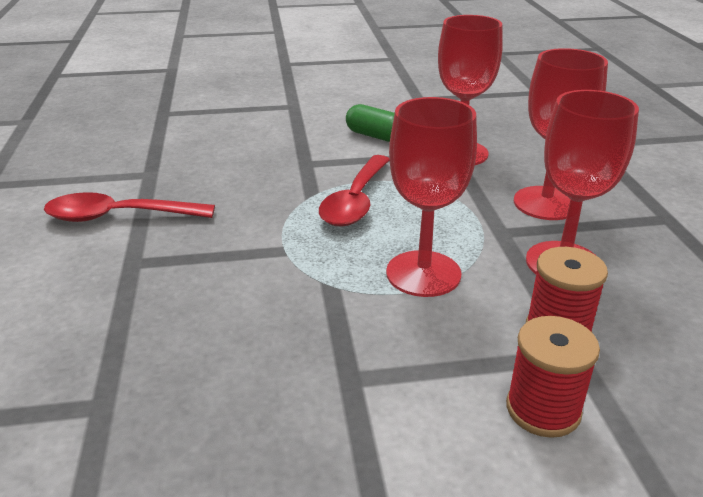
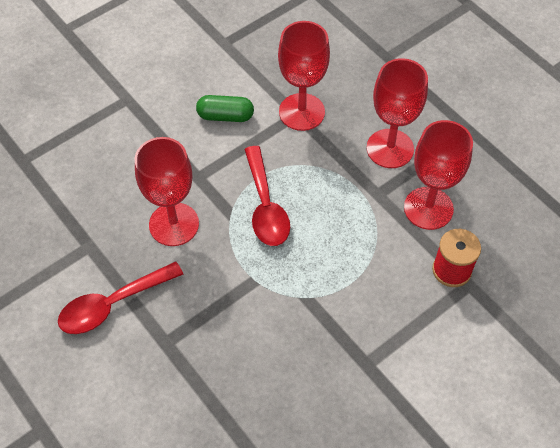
camera: 30 degrees left, 25 degrees up
red goblet [386,97,477,297] -> red goblet moved to [135,137,199,246]
red spool [506,316,600,438] -> none

